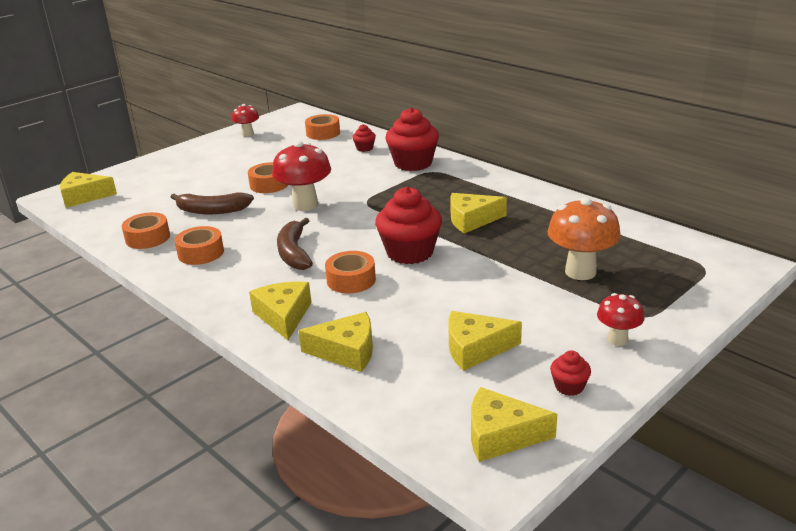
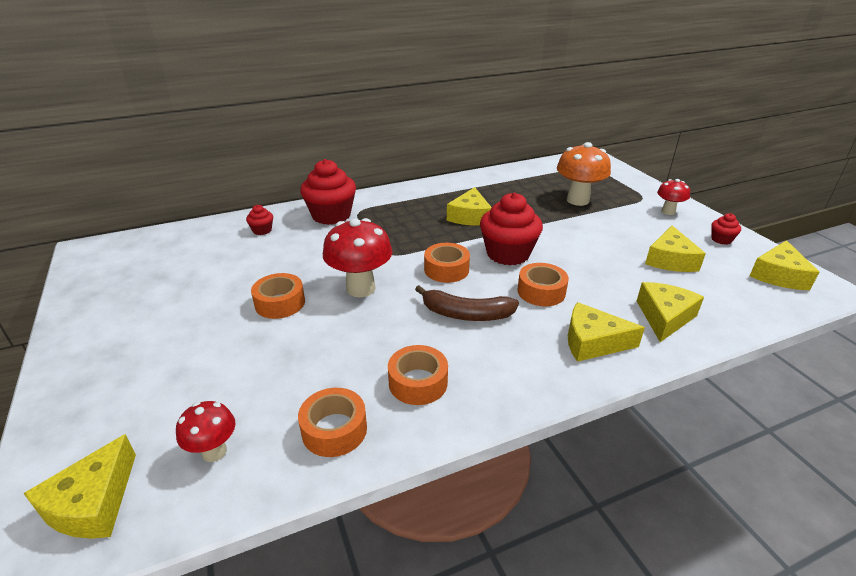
camera: 70 degrees left, 5 degrees up
brown banana [171,192,254,214] -> none
red mushroom [232,104,259,137] -> red mushroom moved to [176,401,236,462]
orange tape [305,114,340,140] -> orange tape moved to [424,243,470,283]

